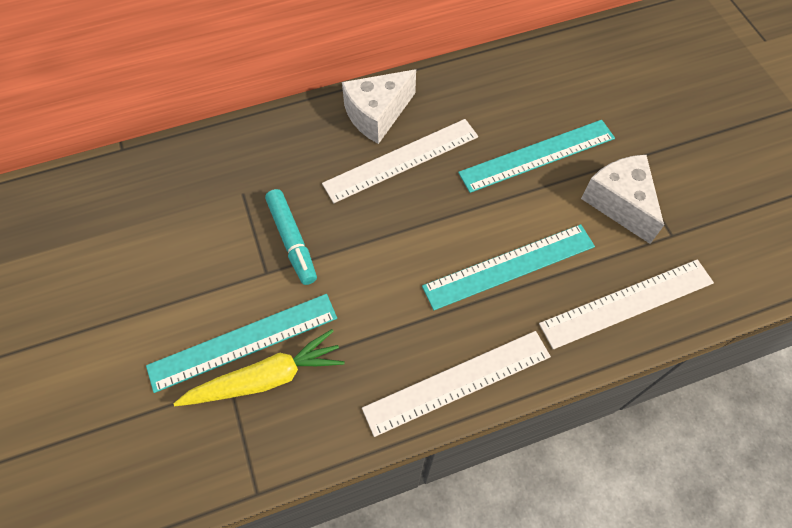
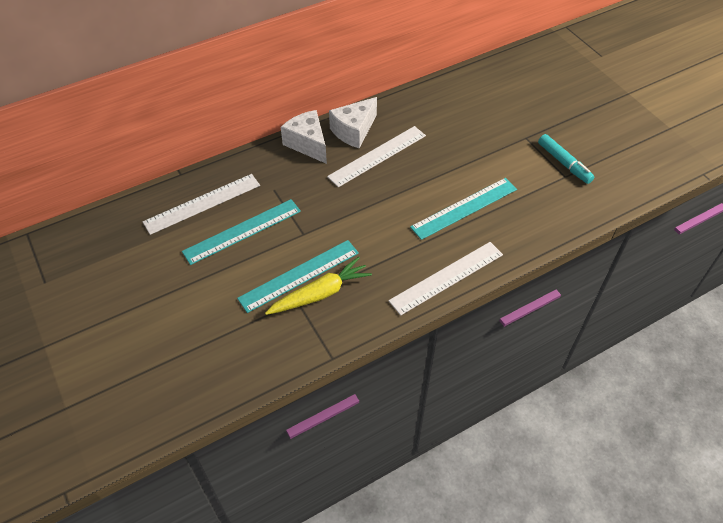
camera: 10 degrees left, 10 degrees down
turquoise marker [265,189,317,285] -> turquoise marker moved to [538,134,594,184]
turquoise ruler [458,120,615,193] -> turquoise ruler moved to [182,199,301,265]
white ruler [539,259,714,349] -> white ruler moved to [143,174,260,235]
white cheese [581,155,664,244] -> white cheese moved to [281,110,327,164]

